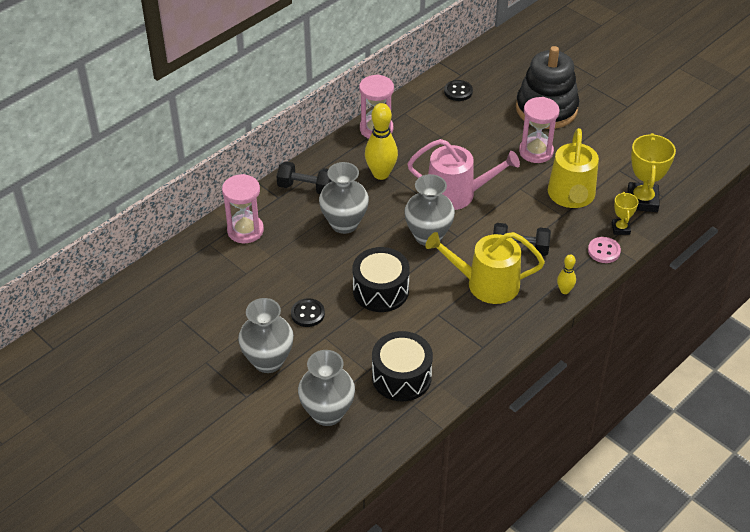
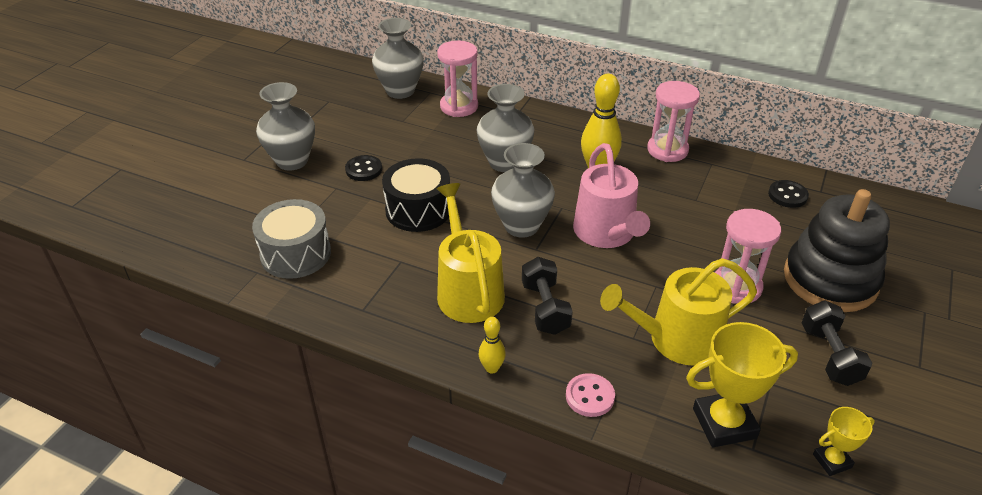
camera: 70 degrees right, 5 degrees down
black dumbbell [276,161,332,194] -> black dumbbell moved to [801,300,872,386]
grey vase [298,350,355,426] -> grey vase moved to [372,18,424,99]
black drum [372,331,433,401] -> grey drum [252,199,331,279]
yellow trophy [612,192,638,235] -> yellow trophy moved to [813,407,875,476]

